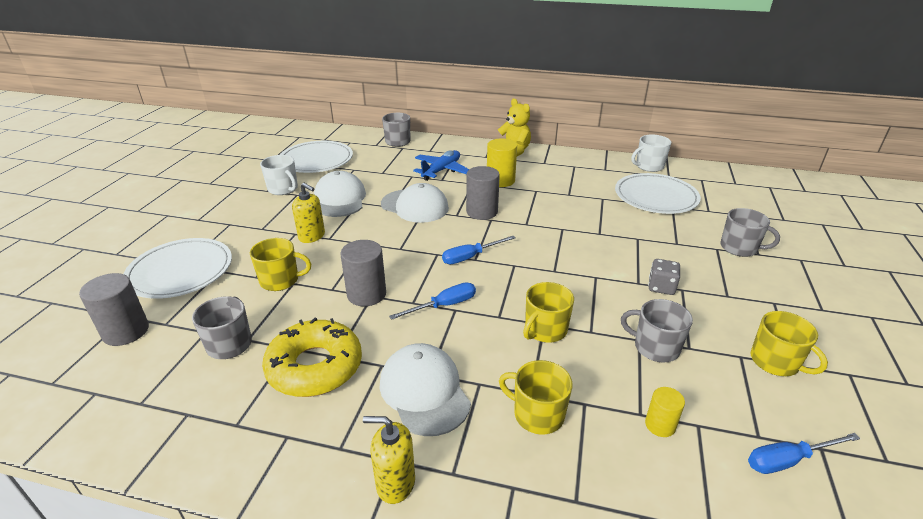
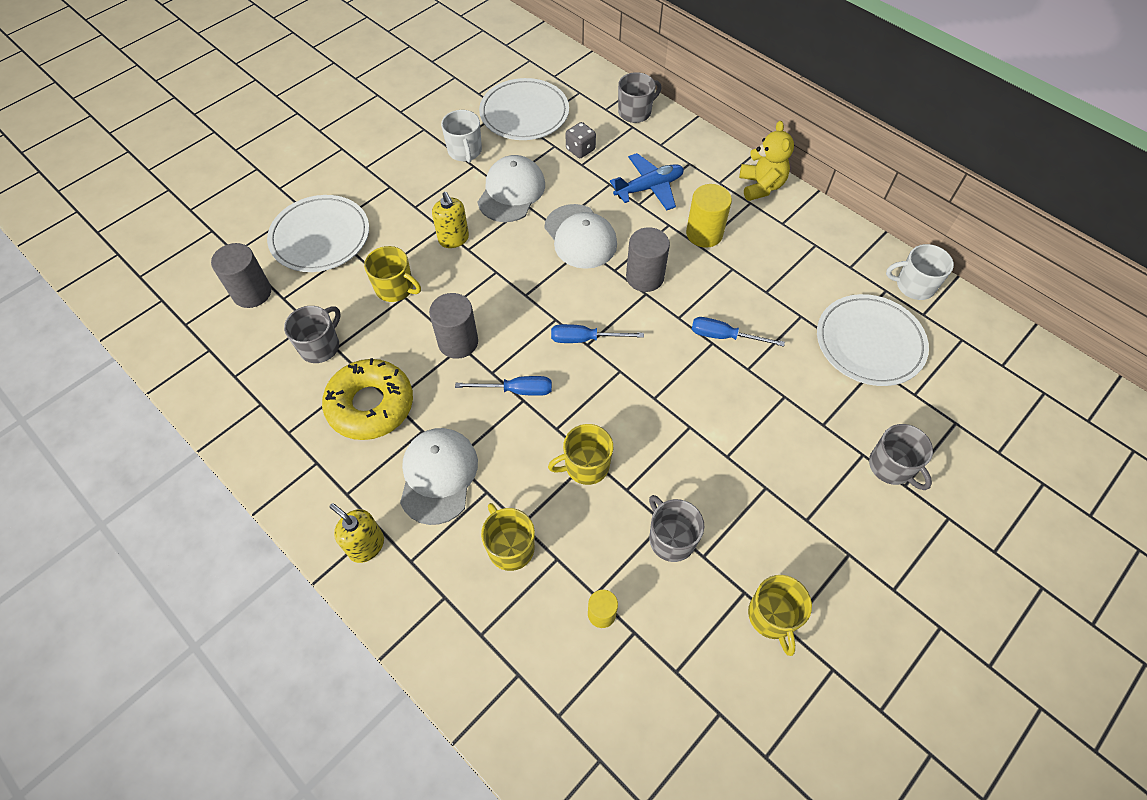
camera: 30 degrees right, 25 degrees up
grey dice [648,259,680,295] -> grey dice moved to [566,122,596,158]
blue screwdriver [748,433,860,474] -> blue screwdriver moved to [692,317,785,347]

